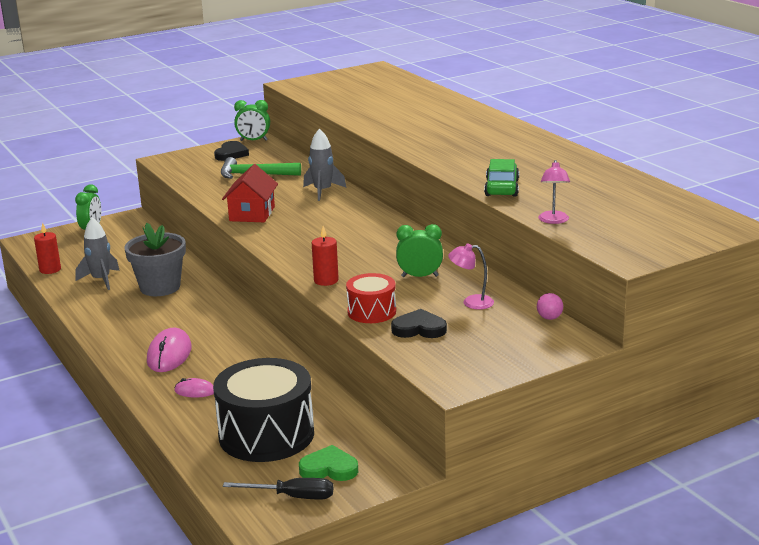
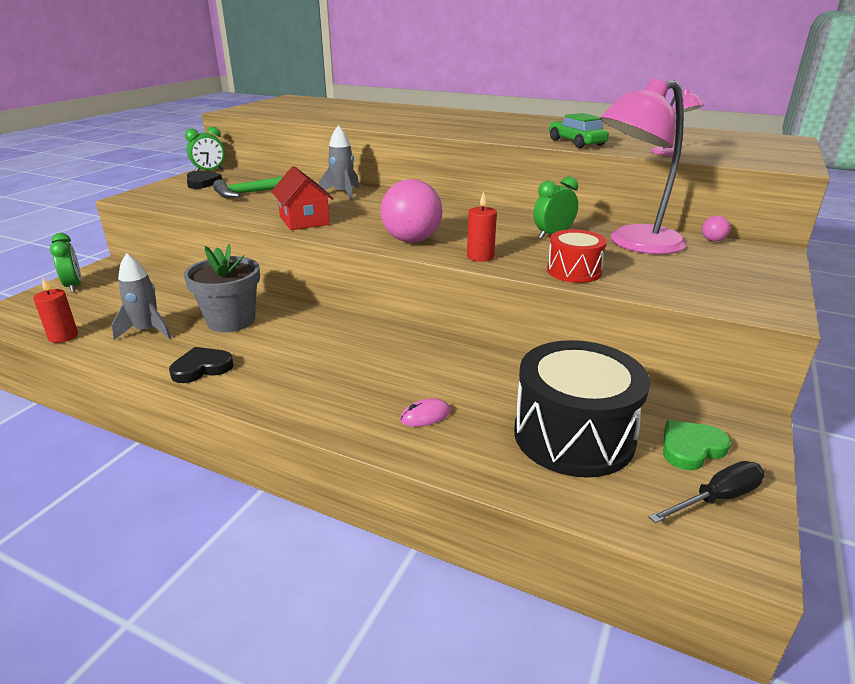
camera: 35 degrees left, 5 degrees up
pink mouse [147,327,192,372] -> none
black heart [391,309,447,338] -> black heart moved to [169,347,234,383]
pink lamp [448,243,494,309] -> pink lamp [600,78,687,254], size x2.39
none -> pink ball [381,179,442,243]

